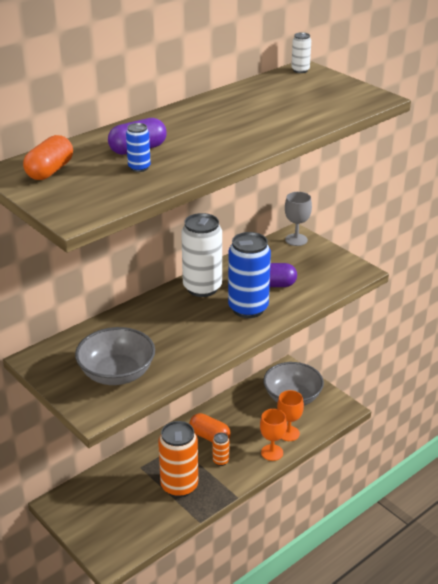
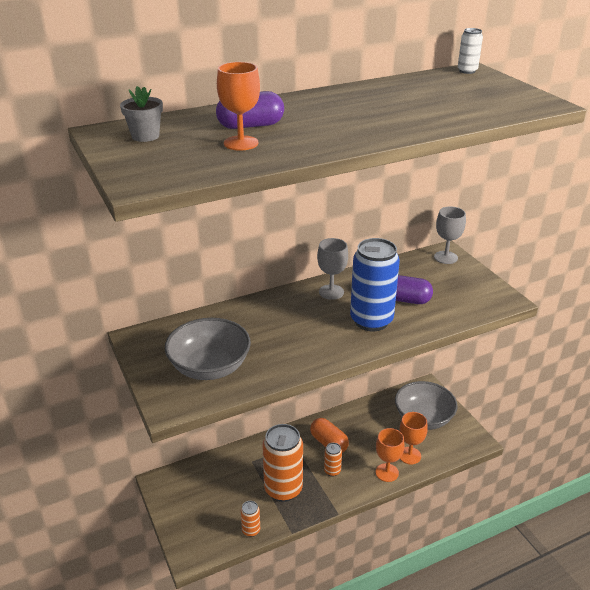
camera: 15 degrees right, 0 degrees up
orange capsule [23,135,73,180] -> grey flower pot [120,86,163,142]
blue can [126,123,151,172] -> orange goblet [217,62,260,151]
white can [181,213,222,297] -> grey goblet [317,238,348,300]
none -> orange can [241,501,260,537]

